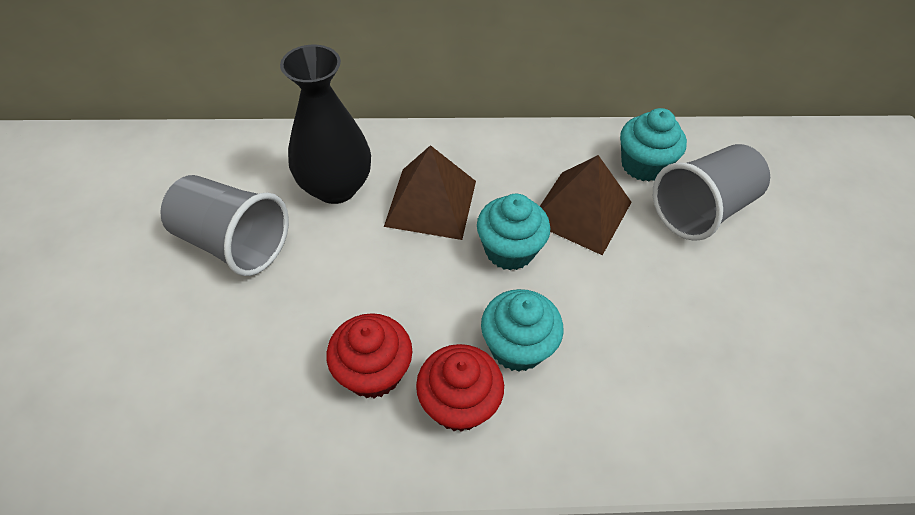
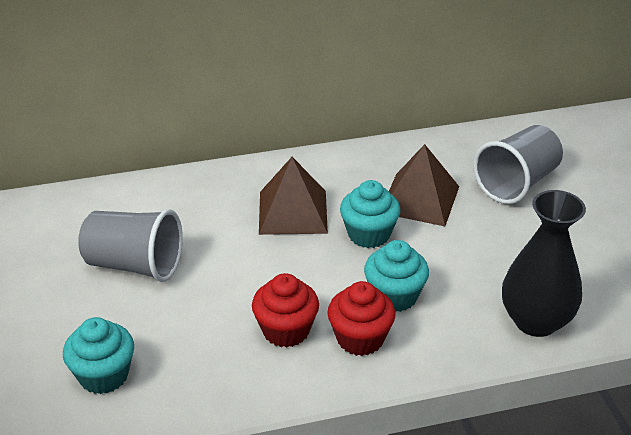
camera: 10 degrees left, 15 degrees down
black vase [280,45,371,204] -> black vase moved to [502,190,586,337]
turquoise cupcake [620,108,687,181] -> turquoise cupcake moved to [63,317,134,394]

